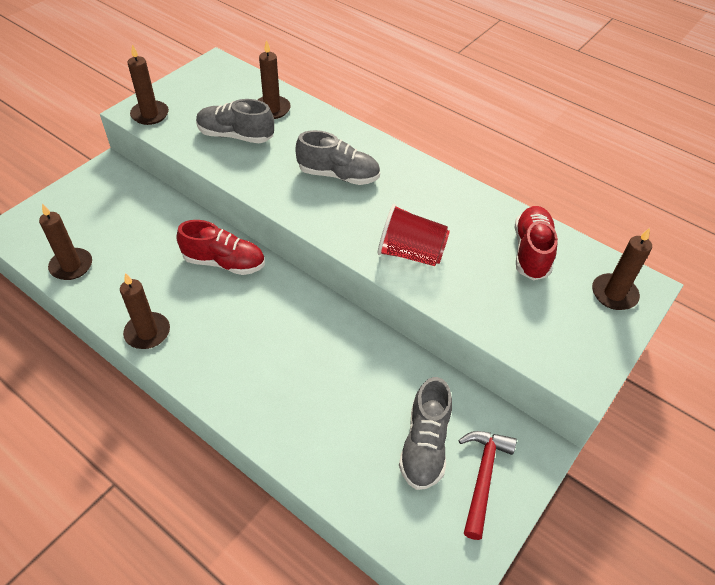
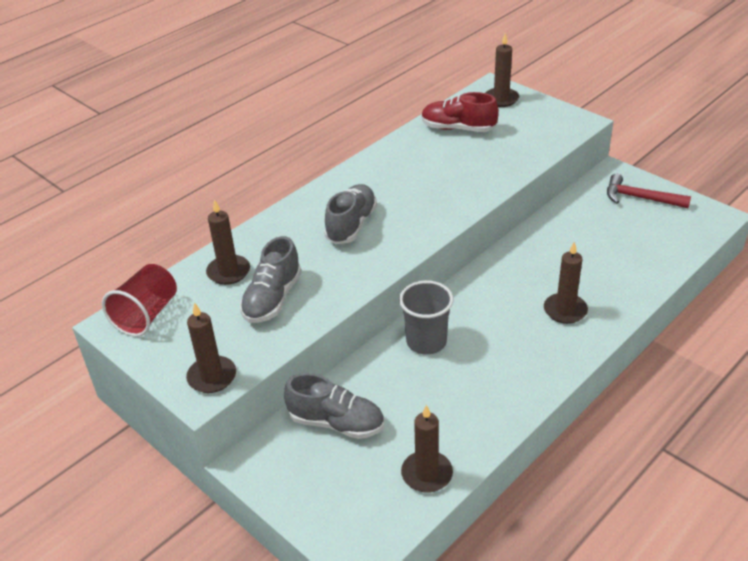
camera: 80 degrees left, 10 degrees down
brown candle [120,273,170,349] -> brown candle moved to [544,242,588,324]
red shoe [176,220,265,275] -> grey cup [399,280,453,355]
red cup [377,204,450,266] -> red cup moved to [102,264,177,337]
grey shoe [399,377,452,490] -> grey shoe moved to [284,373,384,439]

